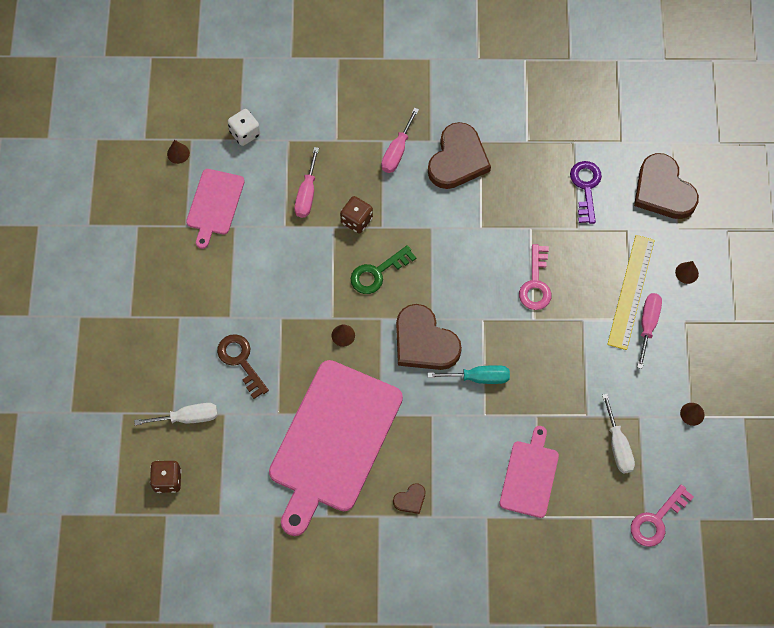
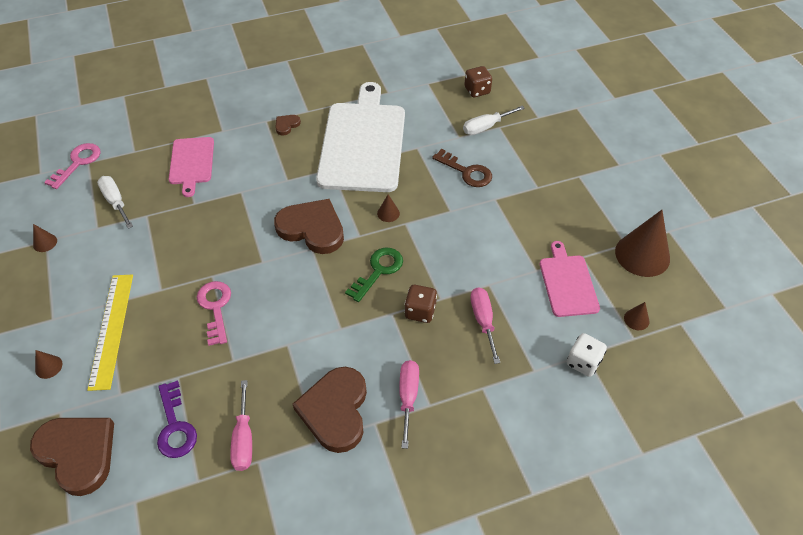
camera: 160 degrees right, 15 degrees down
pink cutting board [269,360,403,536] -> white cutting board [316,82,405,192]
turquoise screwdriver [428,365,510,384] -> none
pink screwdriver [637,293,662,369] -> pink screwdriver moved to [230,380,252,471]
none -> brown cone [615,210,670,277]

